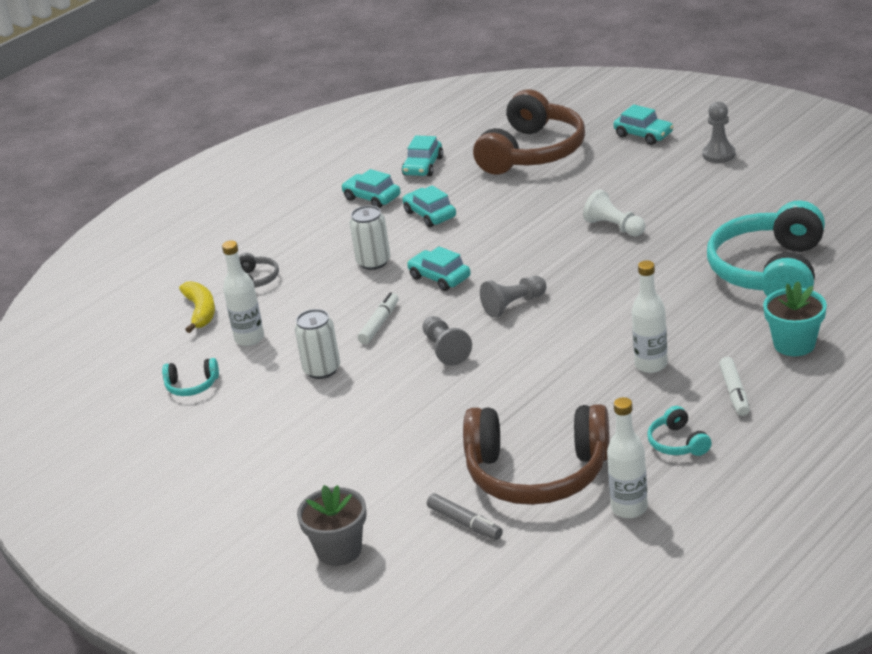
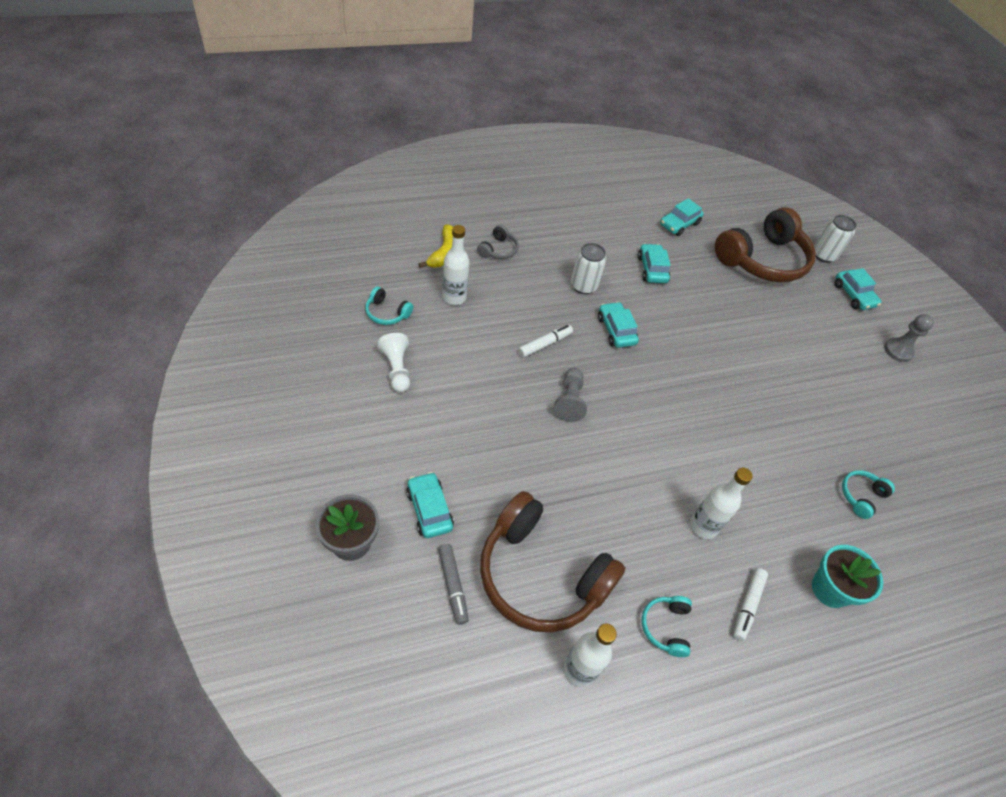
camera: 20 degrees right, 20 degrees up
white can [295,309,340,379] -> white can moved to [814,215,857,263]
turquoise car [341,169,400,208] -> turquoise car moved to [406,472,454,538]
grey pawn [480,276,546,318] -> none
white pawn [583,189,645,236] -> white pawn moved to [377,333,410,393]
turquoise headphones [707,200,825,296] -> turquoise headphones [842,470,895,519], size x0.42

